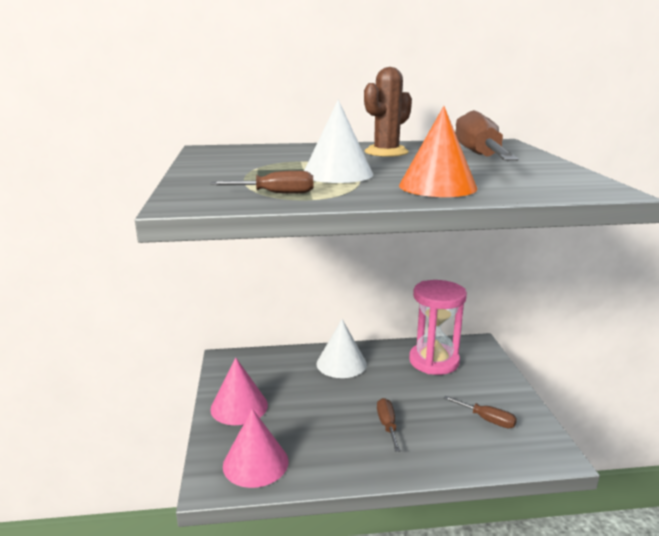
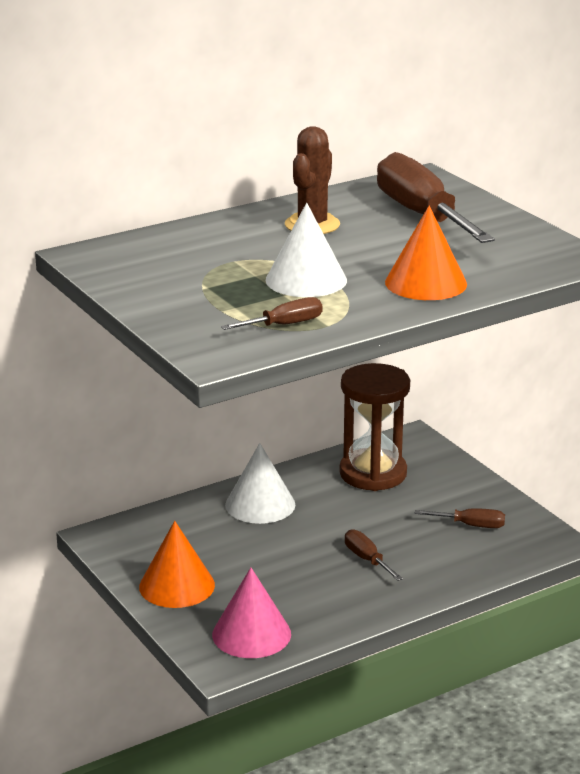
camera: 25 degrees left, 5 degrees up
pink cone [210,357,268,425] -> orange cone [139,521,215,608]
pink hourglass [409,280,467,375] -> brown hourglass [339,363,410,491]

